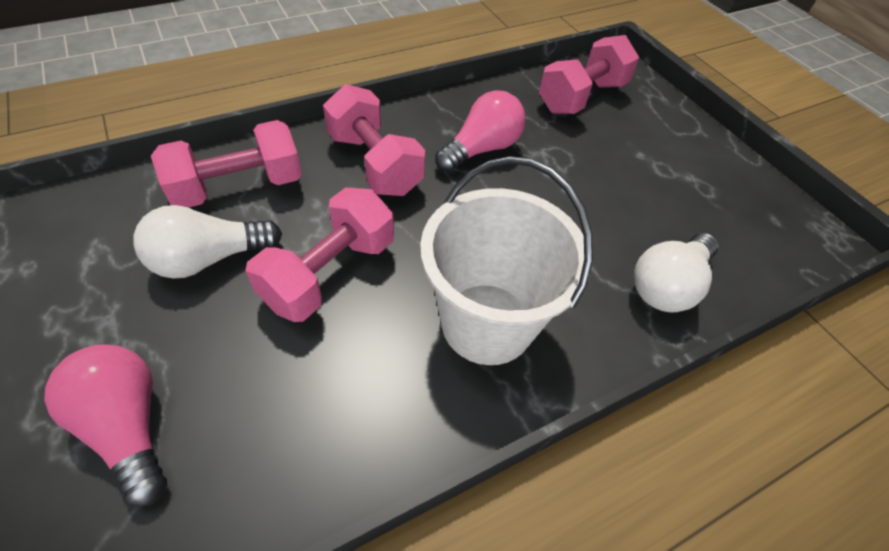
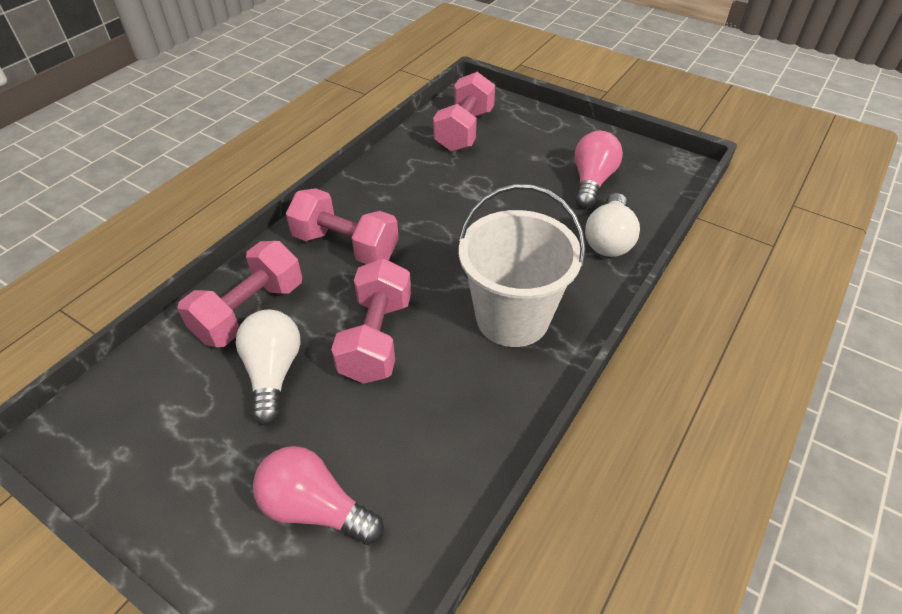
camera: 25 degrees left, 5 degrees down
white light bulb [133,205,282,279] -> white light bulb turned 135 degrees clockwise [236,310,301,426]
pink light bulb [435,90,526,173] -> pink light bulb moved to [575,131,623,208]

